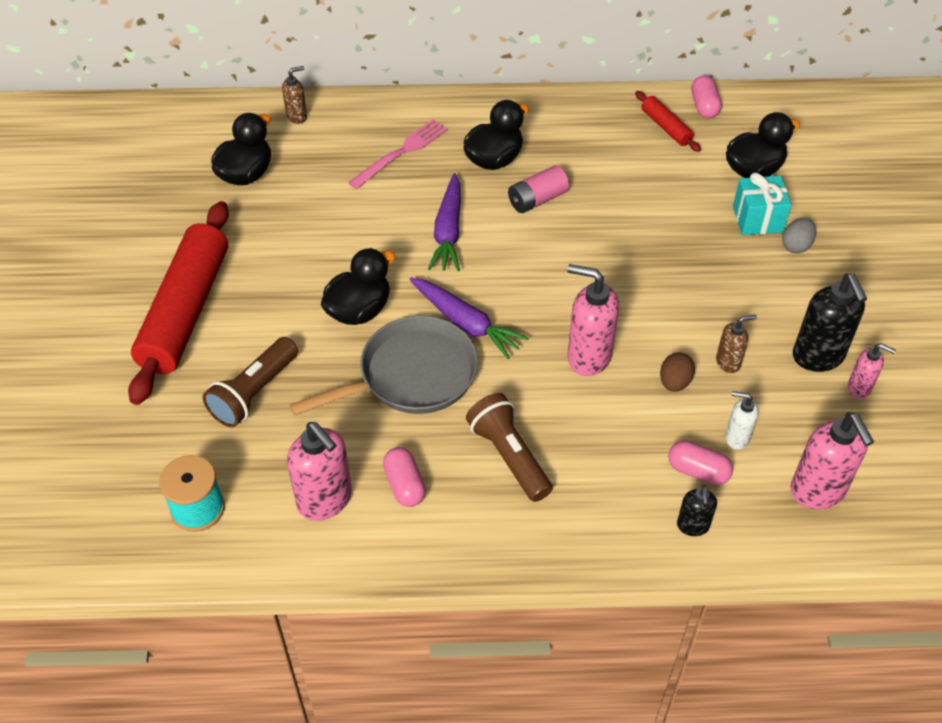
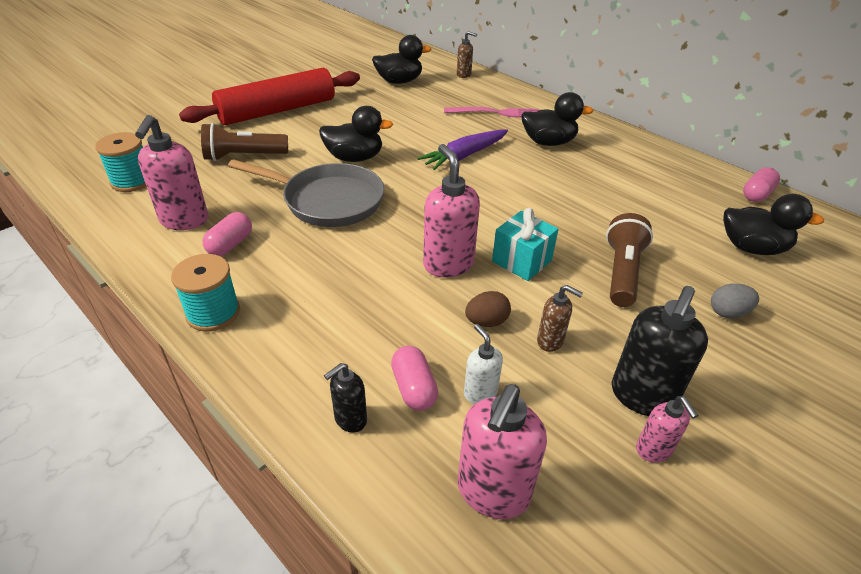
camera: 45 degrees right, 10 degrees down
purple carrot [409,278,529,359] -> none
brown flashlight [466,393,553,502] -> brown flashlight moved to [606,213,653,307]
pink battery [508,165,569,213] -> none
red rolling pin [635,91,701,152] -> none
turquoise gift [733,173,792,235] -> turquoise gift moved to [492,208,559,281]
none -> turquoise spool [171,254,240,332]

